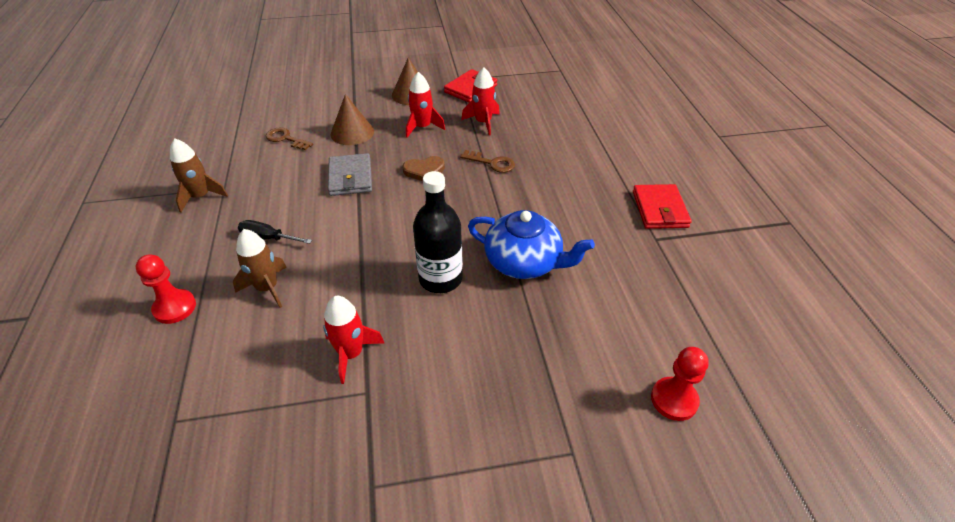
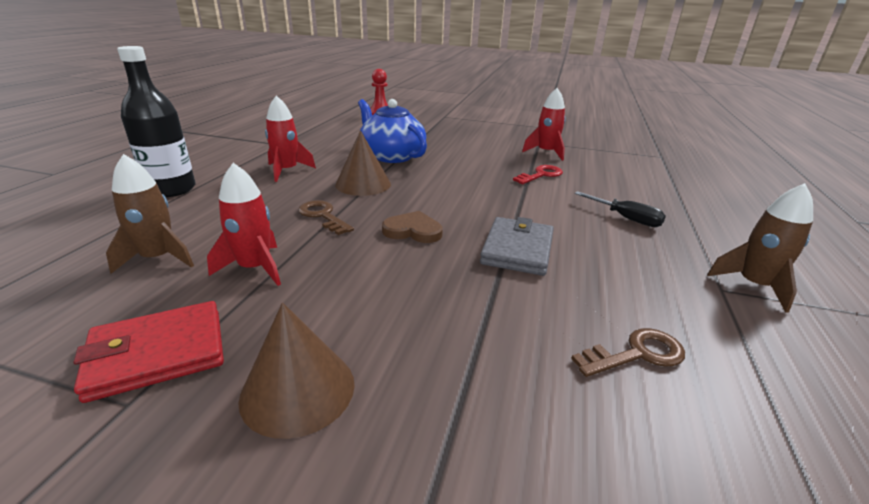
camera: 155 degrees left, 15 degrees down
red pawn [136,254,196,324] -> none
brown rocket [233,229,287,308] -> brown rocket moved to [106,154,194,274]
brown key [266,127,313,150] -> brown key turned 75 degrees counterclockwise [571,328,685,377]
brown cone [330,94,374,145] -> brown cone moved to [335,130,391,196]
red rocket [406,72,445,138] -> red rocket moved to [265,95,316,182]
black bottle [413,171,463,293] -> black bottle moved to [117,46,195,197]
red wallet [633,184,691,229] -> none
none -> red key [513,165,563,184]

